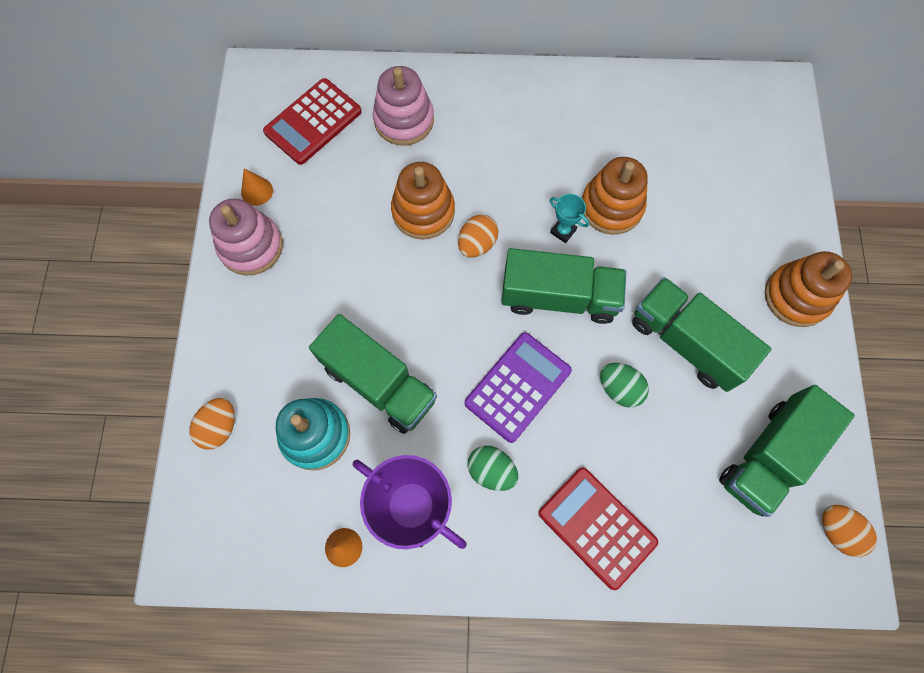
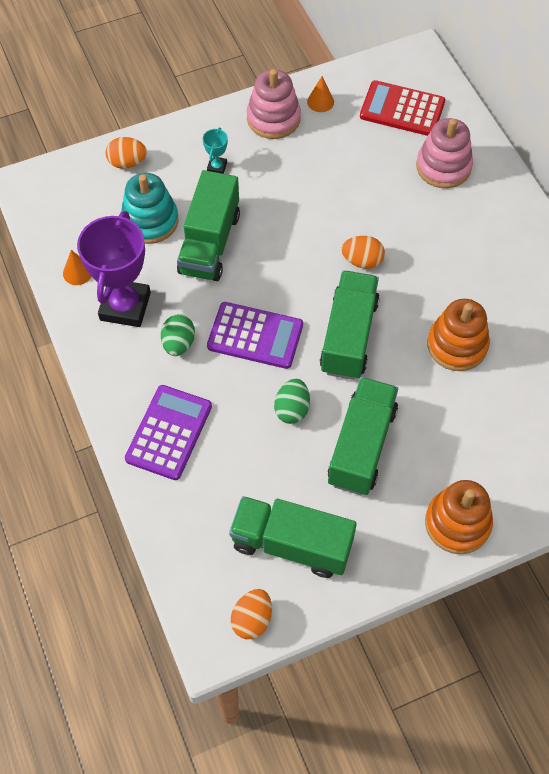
camera: 65 degrees right, 10 degrees down
orange stacking toy [391,162,455,240] -> none
green truck [501,248,626,324] -> green truck turned 150 degrees counterclockwise [320,271,380,380]
red calculator [538,467,658,590] -> purple calculator [125,385,212,480]
turquoise trophy [550,194,589,243] -> turquoise trophy moved to [203,128,228,174]

